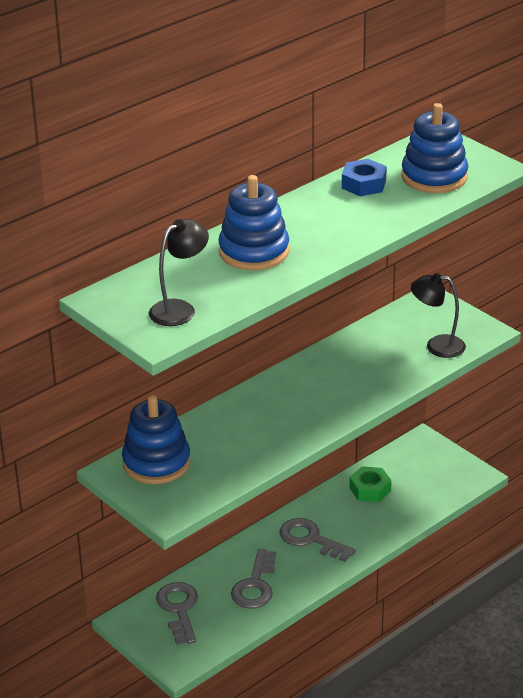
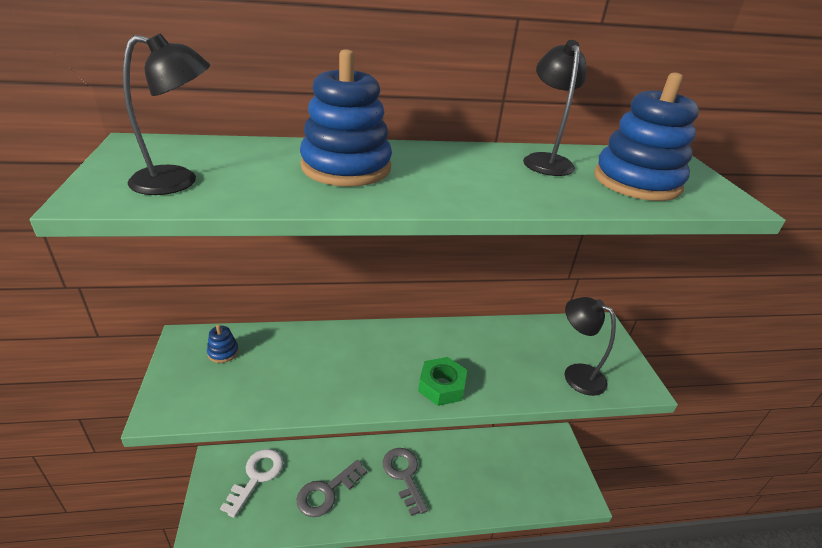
camera: 30 degrees right, 0 degrees up
blue stacking toy [122,395,190,484] -> blue stacking toy [207,324,239,363], size x0.43
grey key [156,582,198,645] -> white key [220,449,283,518]
blue nut [342,159,387,196] -> black lamp [523,40,586,176]
green nut [349,466,391,502] -> green nut moved to [418,357,467,406]

